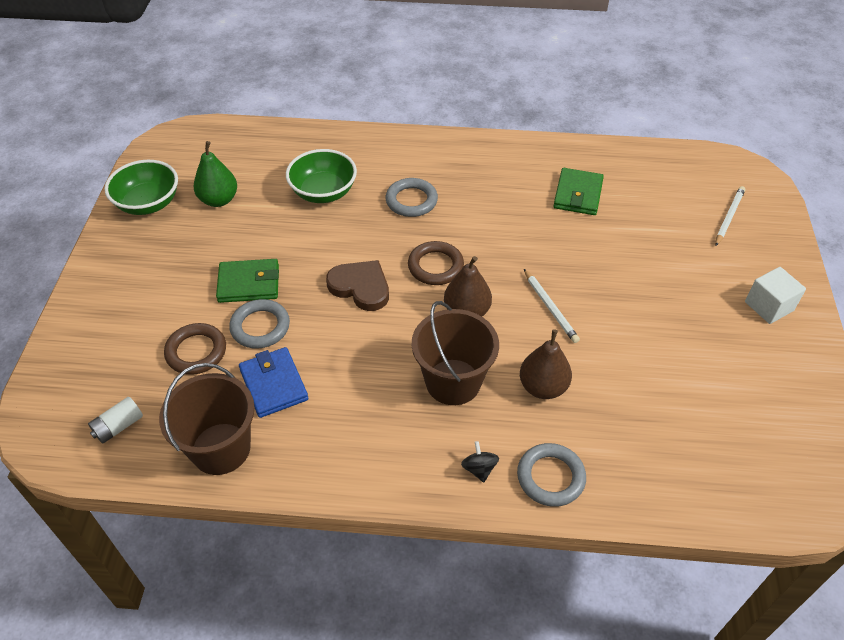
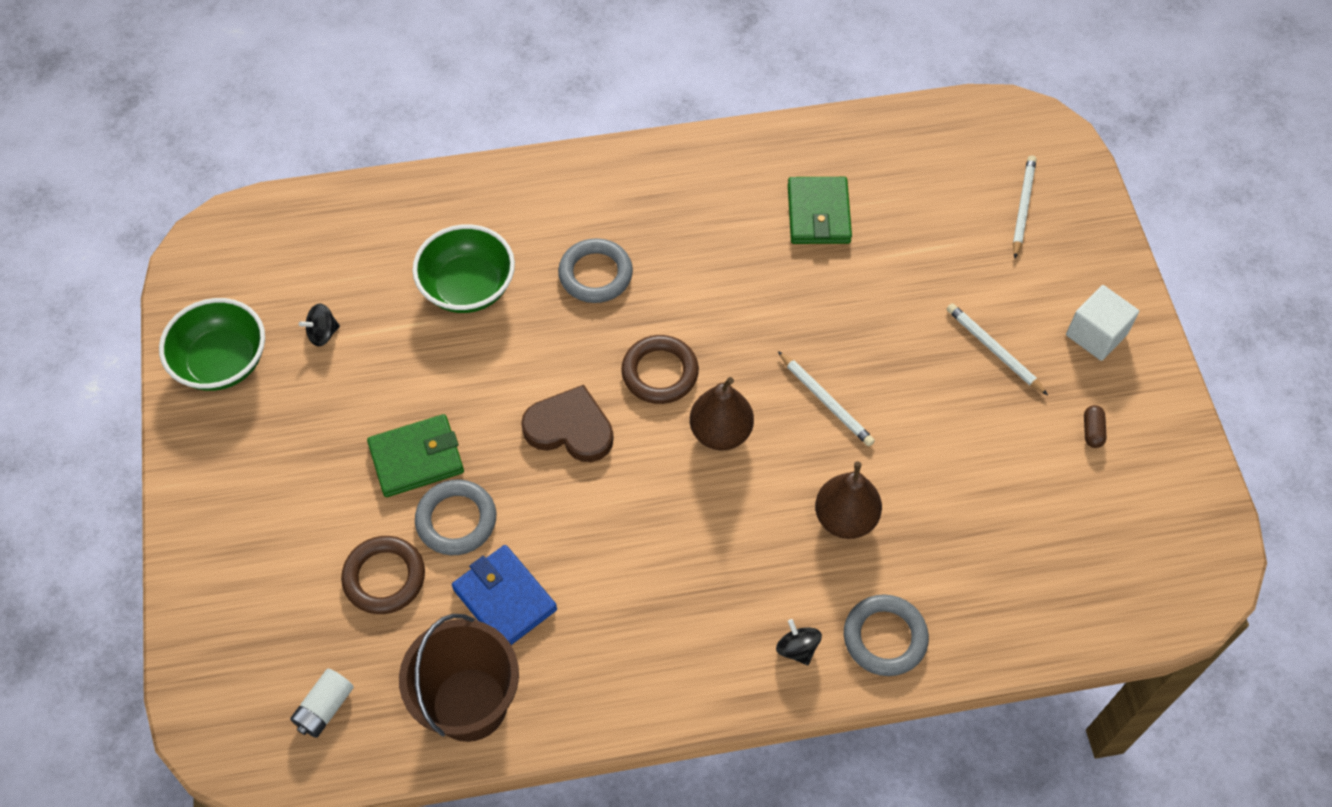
camera: 15 degrees left, 10 degrees up
green pear [193,141,237,207] -> black spinning top [299,303,340,346]
brown bucket [412,301,499,405] -> none
none -> white pencil [947,303,1048,395]
none -> brown capsule [1084,405,1106,448]

